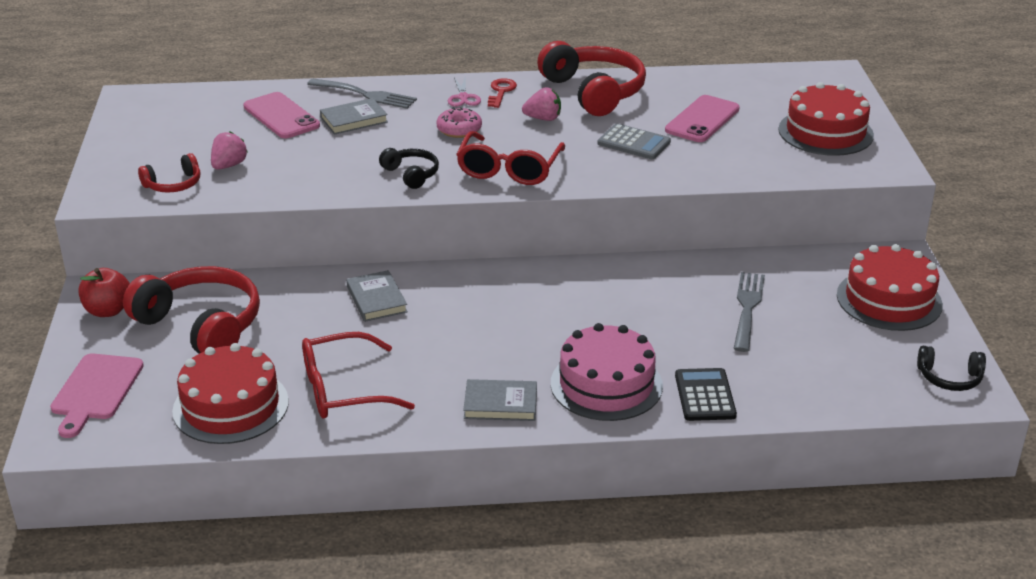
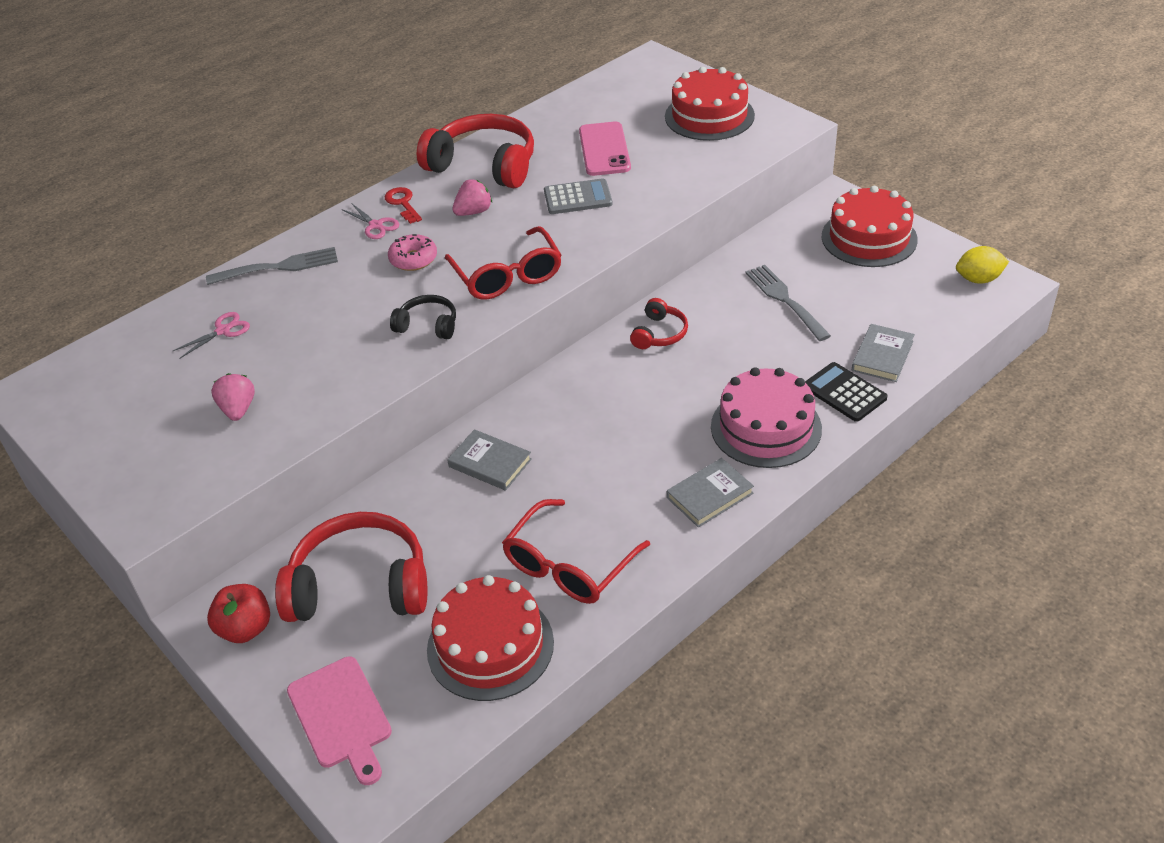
camera: 35 degrees left, 10 degrees up
red headphones [138,153,200,193] -> red headphones moved to [630,298,688,349]
pink phone [243,92,320,138] -> pink scissors [173,312,250,359]
grey book [320,98,388,135] -> grey book moved to [852,324,915,382]
black headphones [917,346,986,391] -> yellow lemon [956,246,1009,284]

